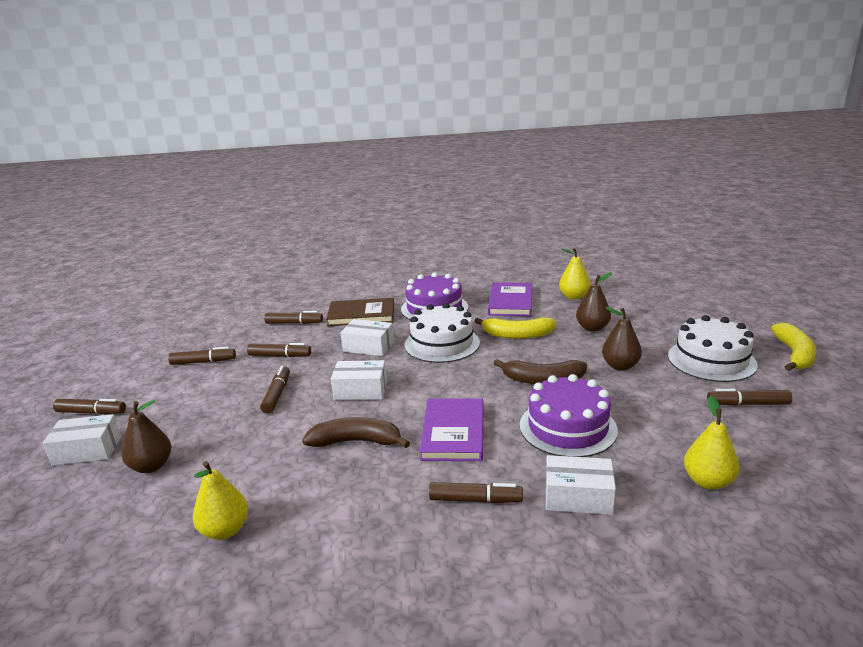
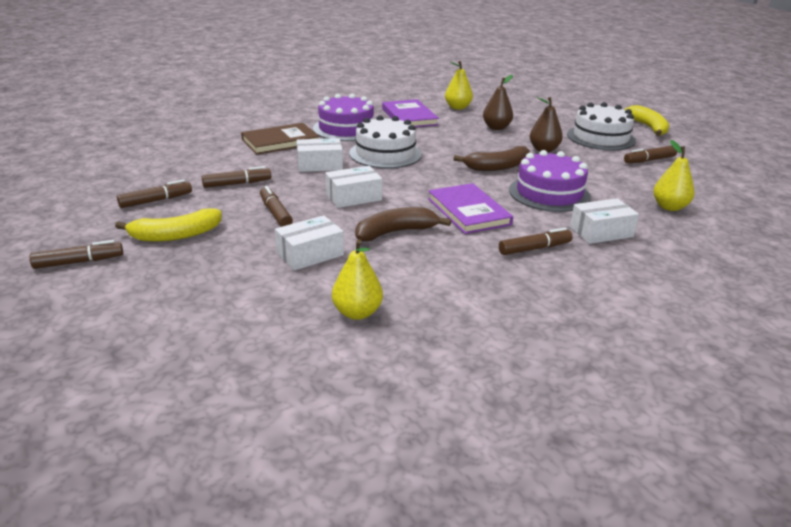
camera: 30 degrees left, 5 degrees up
white box [43,414,121,466] -> white box moved to [275,215,344,270]
brown pear [122,400,172,473] -> none
brown marker [264,311,323,324] -> none
yellow banana [475,317,557,339] -> yellow banana moved to [115,208,222,242]

